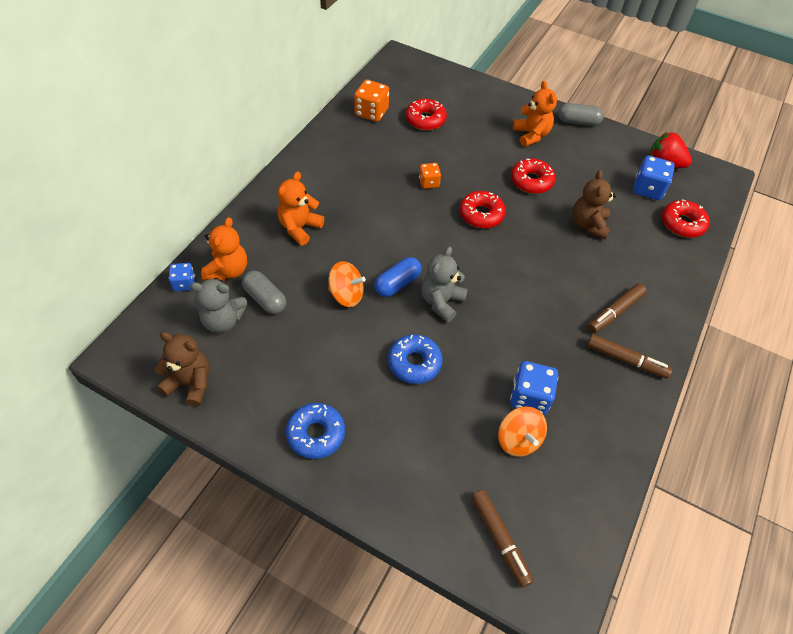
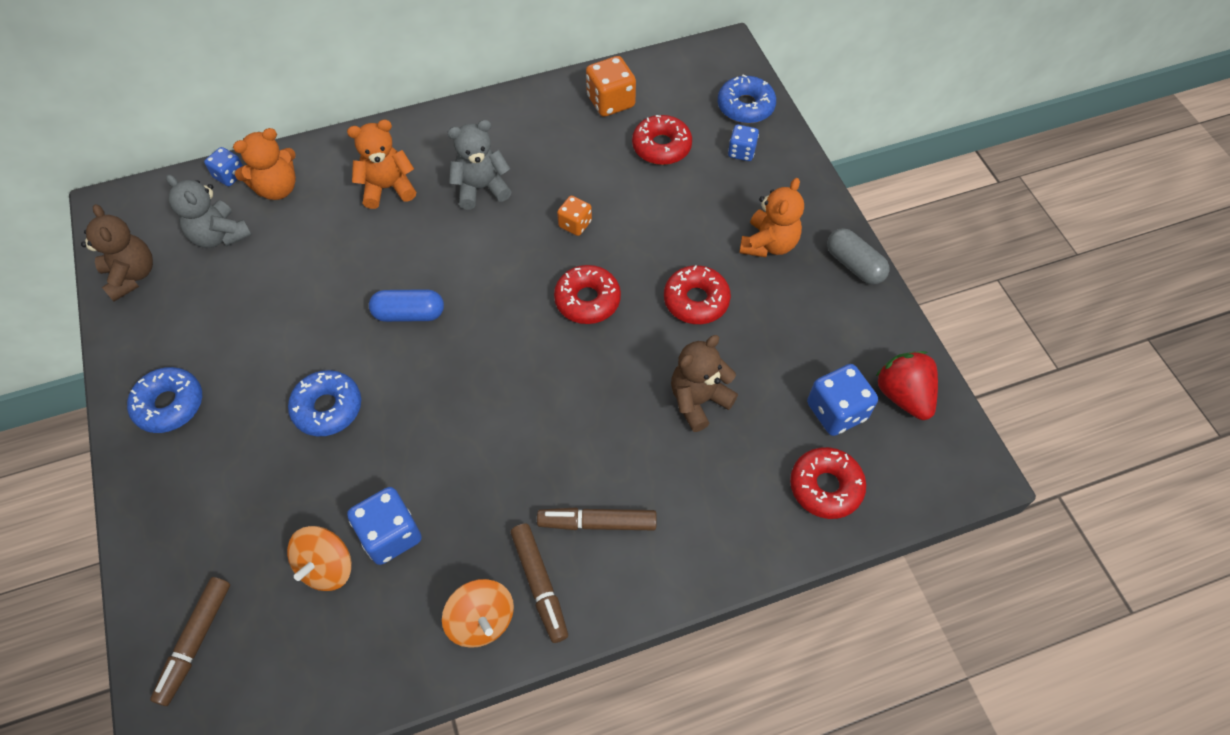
camera: 45 degrees right, 5 degrees up
grey capsule [242,270,286,314] -> none
orange spinning top [328,261,366,307] -> orange spinning top moved to [442,579,514,648]
grey teddy bear [422,246,468,323] -> grey teddy bear moved to [447,120,512,210]
none -> blue donut [718,75,776,124]
none -> blue dice [728,125,759,161]

